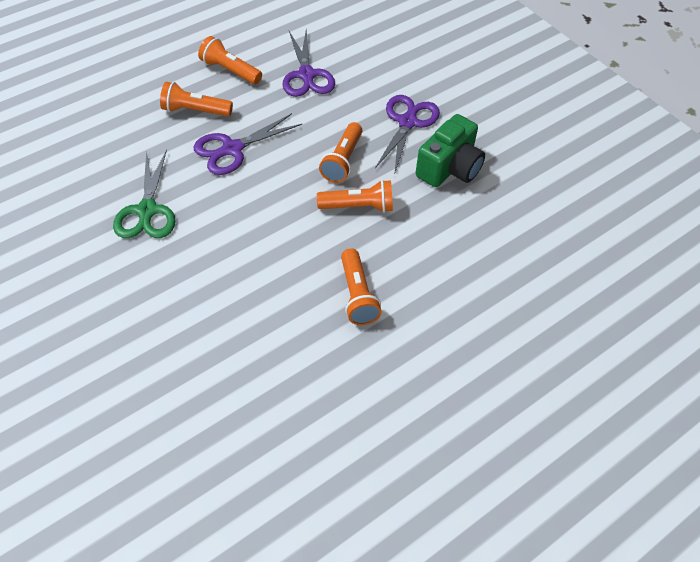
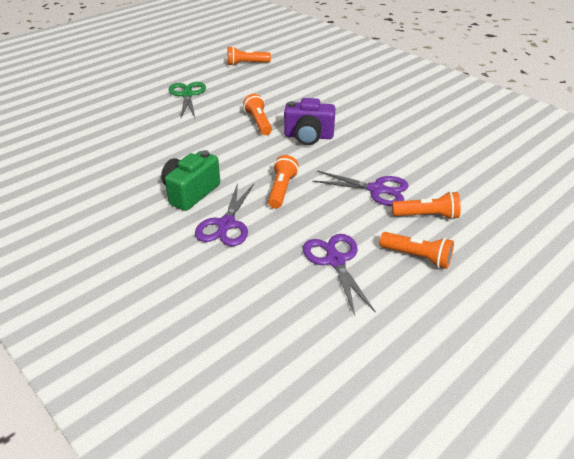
camera: 175 degrees right, 15 degrees down
green scissors [113,149,176,238] -> green scissors moved to [169,82,206,117]
purple scissors [194,113,302,175] -> purple scissors turned 60 degrees clockwise [312,171,409,206]
orange flashlight [317,180,393,213] -> orange flashlight moved to [227,46,271,66]
none -> purple camera [284,98,336,145]

